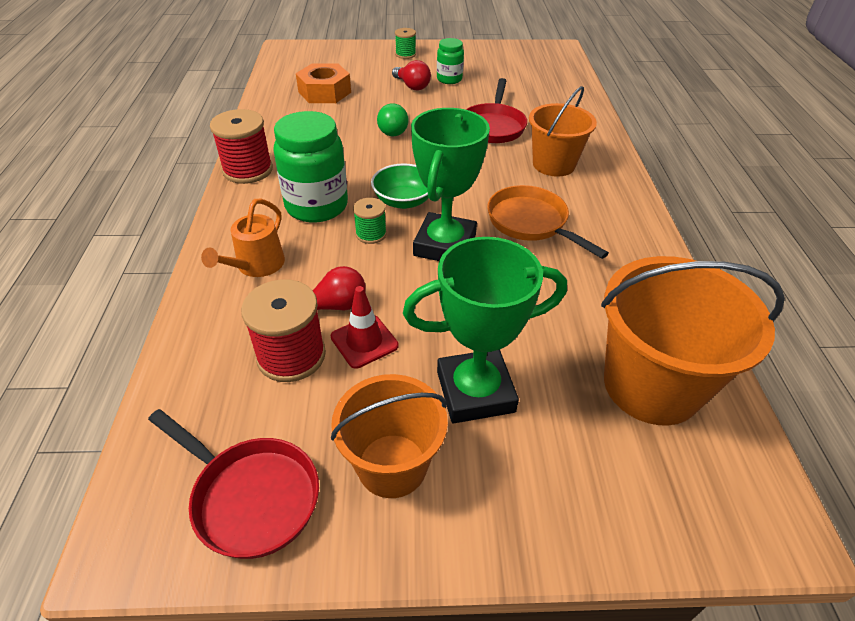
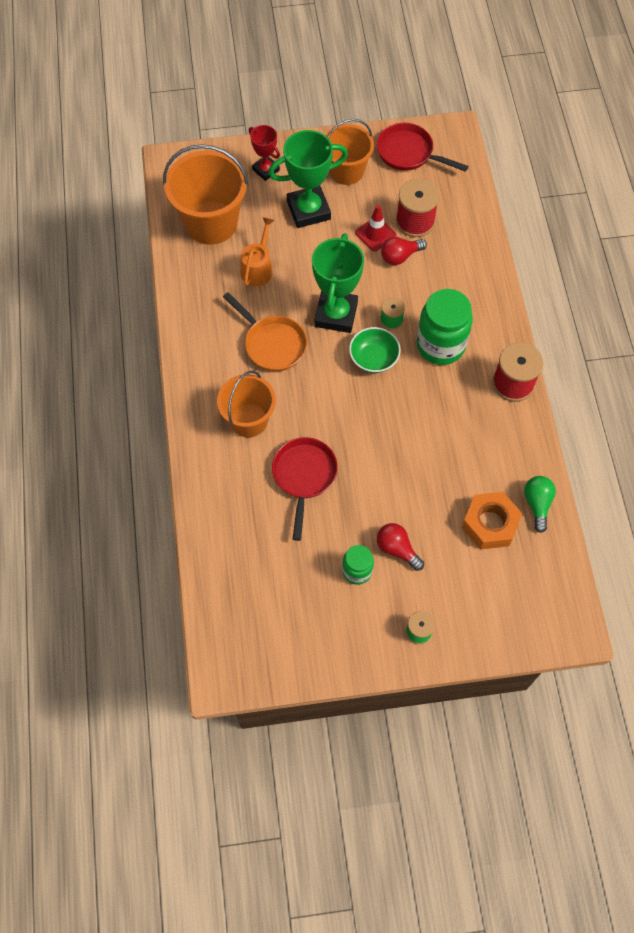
camera: 175 degrees right, 20 degrees up
orange watering can [201,199,285,277] -> orange watering can moved to [241,217,274,286]
green light bulb [377,103,409,136] -> green light bulb moved to [524,476,556,533]
none -> red trophy [249,125,280,181]

